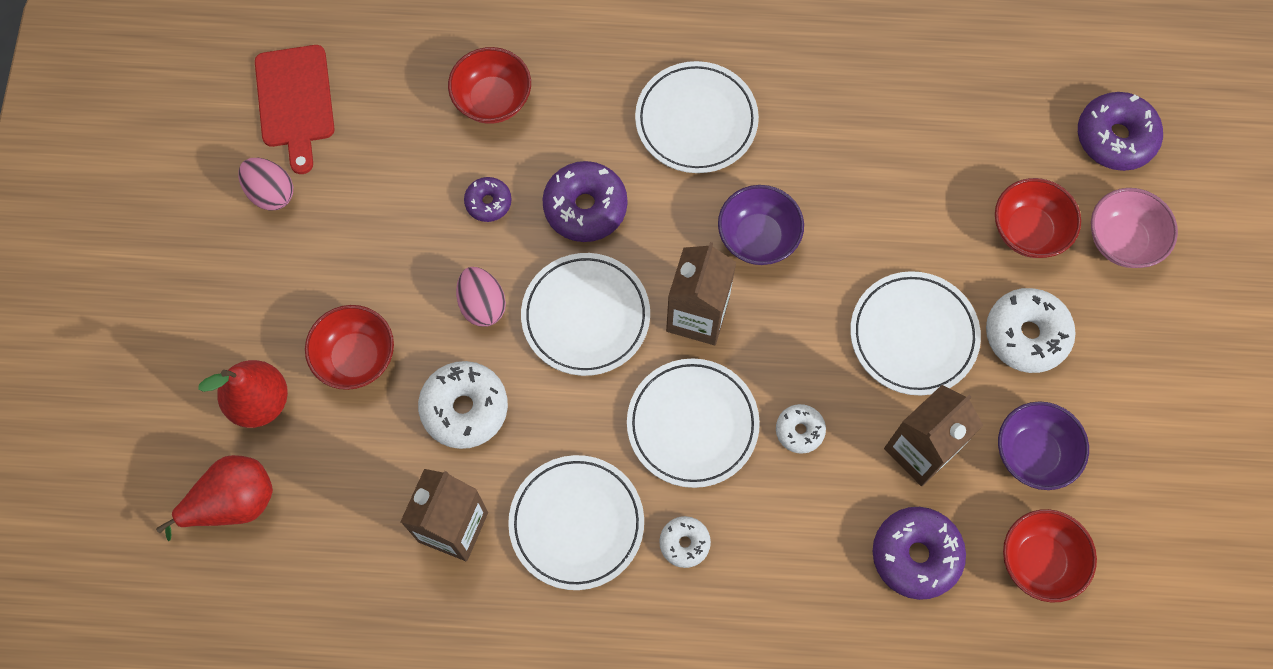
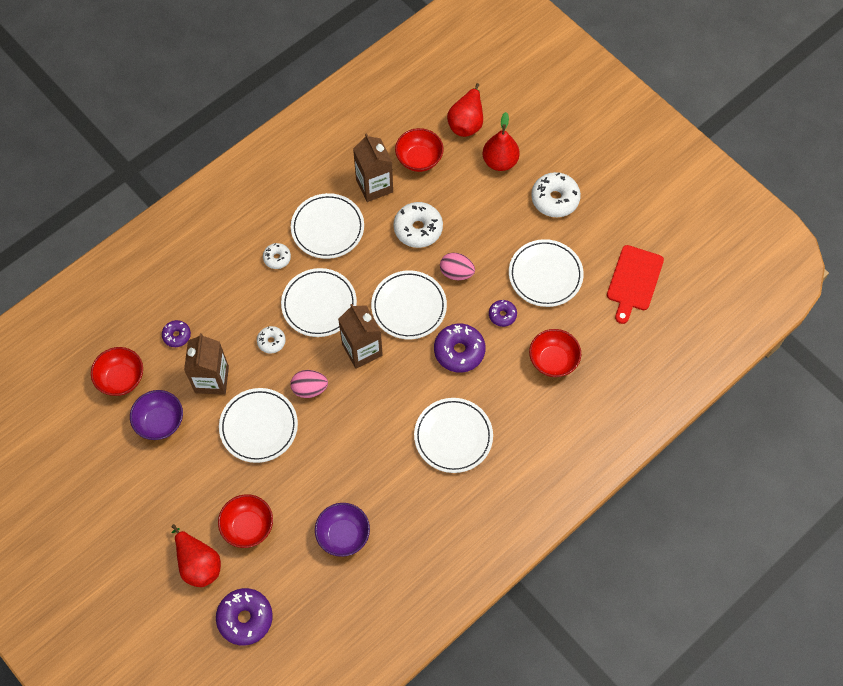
camera: 135 degrees right, 5 degrees down
pink egg [239,158,293,211] -> pink egg moved to [290,370,328,398]
red cutting board [255,45,334,174] -> red cutting board turned 105 degrees counterclockwise [607,245,664,324]
red bowl [305,305,394,390] -> red bowl moved to [395,128,444,172]
purple bowl [718,185,804,265] -> purple bowl moved to [315,503,370,557]
purple donut [873,507,966,600] -> purple donut [162,320,191,347], size x0.56
white donut [986,288,1076,373] -> white donut moved to [531,172,581,217]
pink bowl [1091,188,1178,268] -> red pear [171,524,221,587]
none -> white plate [509,239,584,307]

